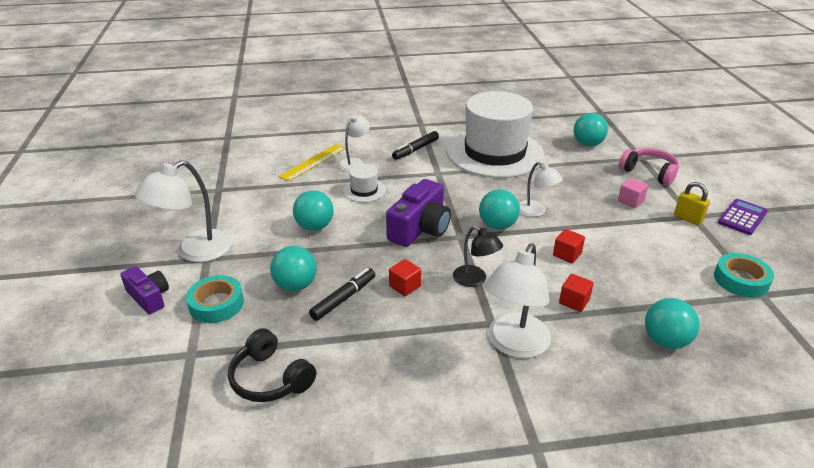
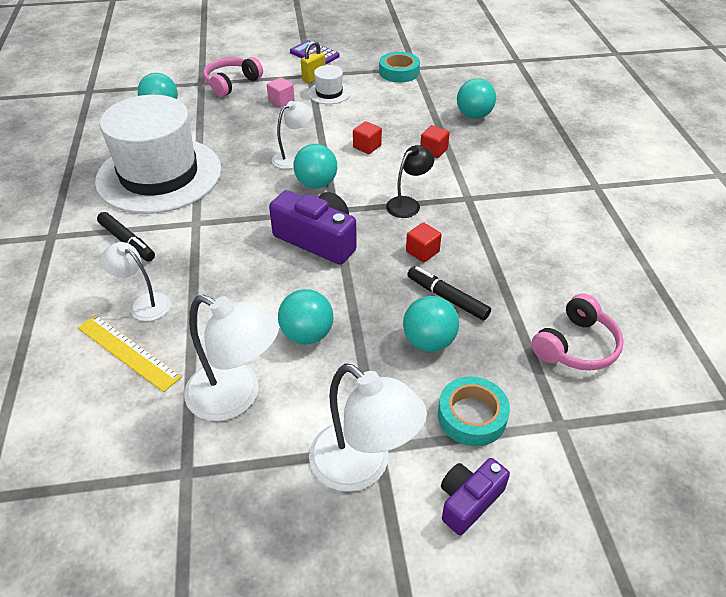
camera: 90 degrees left, 10 degrees up
black headphones [228,328,316,402] -> pink headphones [531,294,624,371]
white hat [343,164,386,202] -> white hat moved to [308,65,351,104]
white lamp [484,244,551,358] -> white lamp moved to [184,295,279,421]

